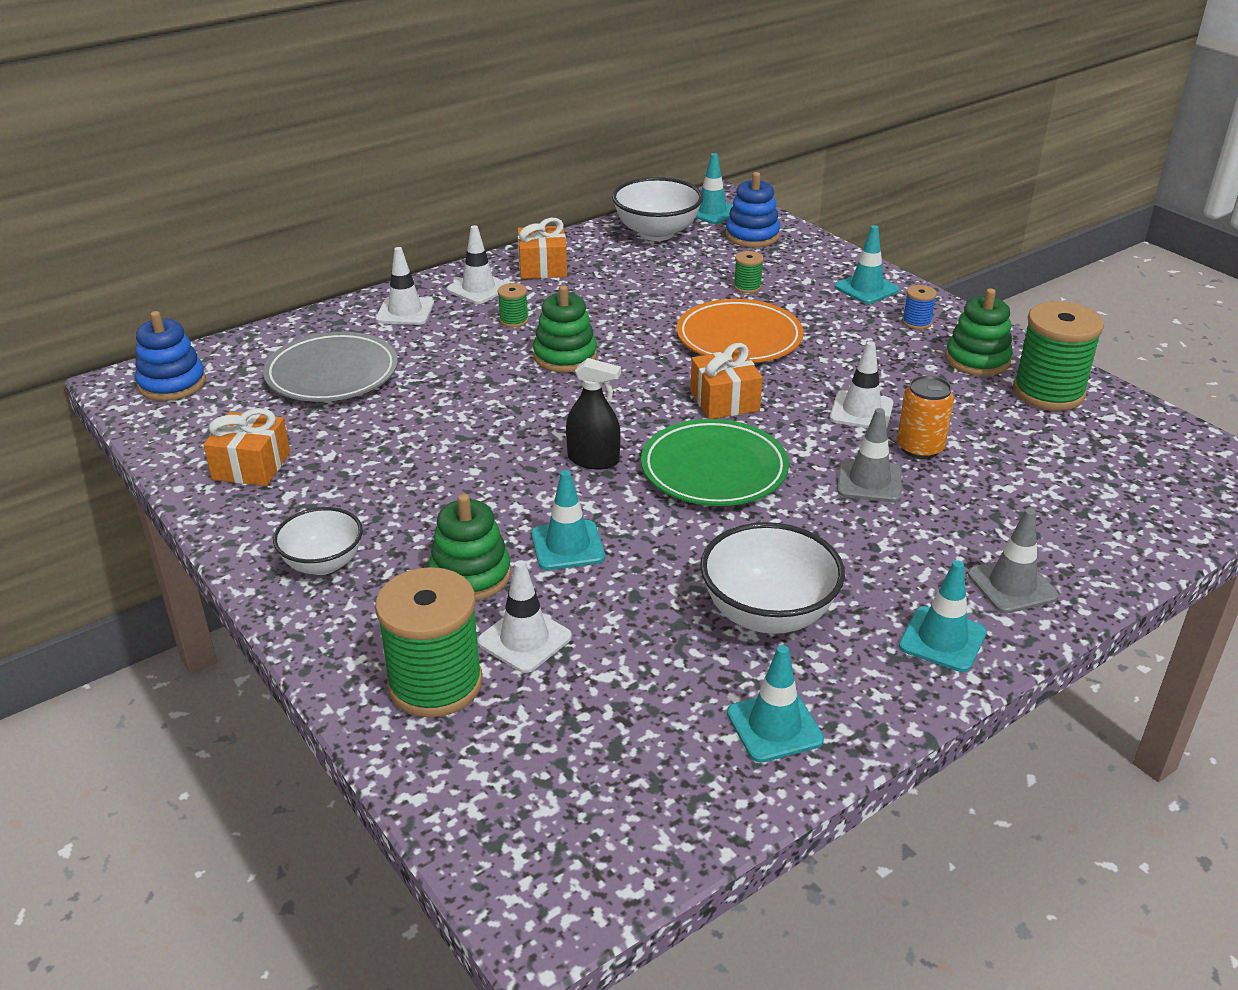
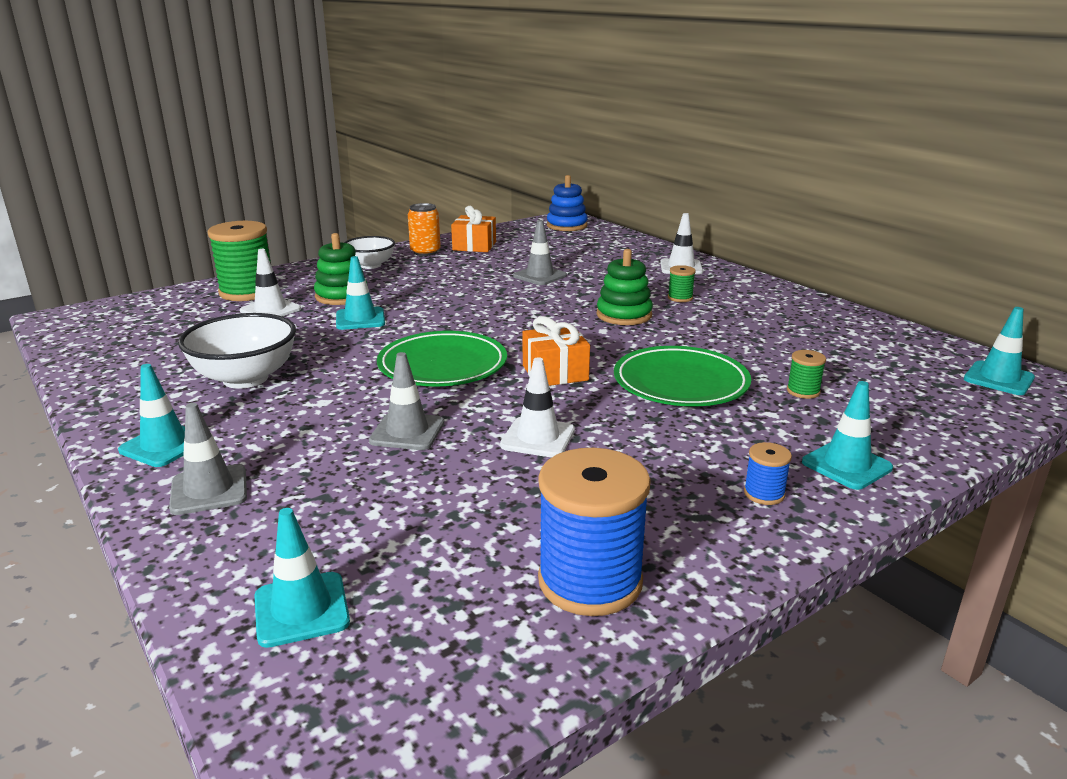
camera: 90 degrees right, 10 degrees down
grey plate [263,332,398,402] -> none
white traffic cone [447,225,508,304] -> none
orange gift [518,218,567,279] -> none
black spray bottle [566,358,621,469] -> none
white bowl [612,177,703,241] -> none
orange plate [677,299,804,363] -> green plate [614,346,751,406]
blue stacking toy [725,172,780,247] -> none
turquoise traffic cone [727,645,824,763] -> turquoise traffic cone moved to [254,508,350,648]
orange can [897,375,954,459] -> orange can moved to [408,203,441,256]
green stacking toy [945,288,1013,376] -> none
green spool [1013,301,1104,411] -> blue spool [538,448,651,616]
none -> grey traffic cone [513,220,567,285]

